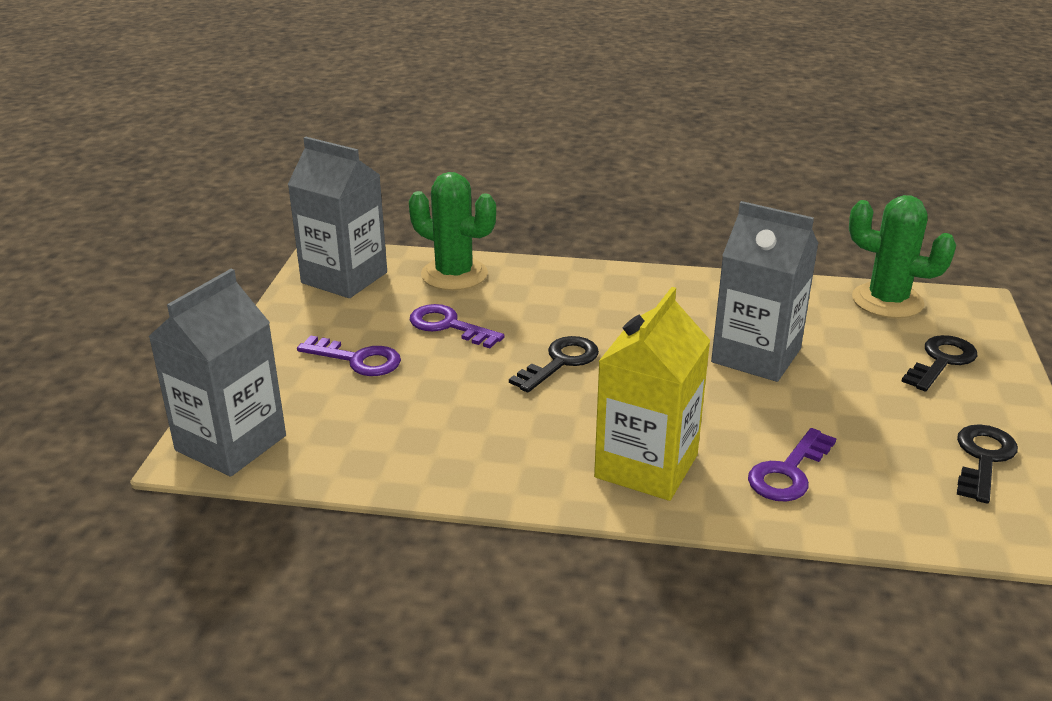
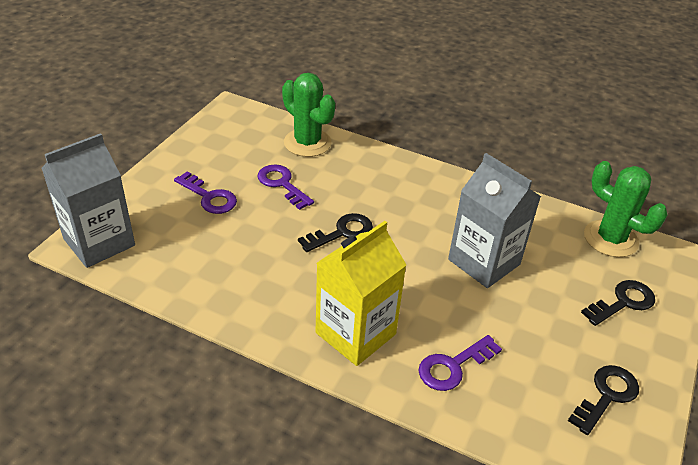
camera: 15 degrees right, 10 degrees up
grey carton [288,137,387,298] -> none

